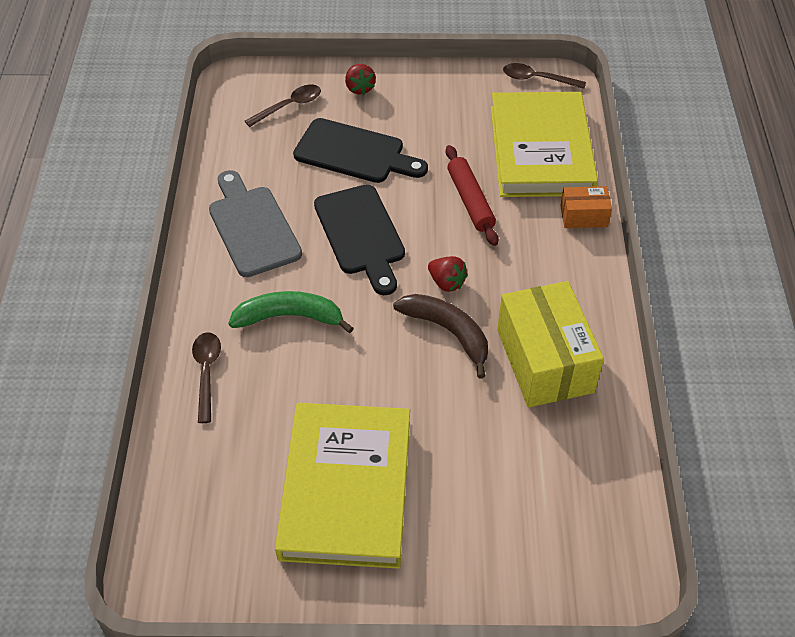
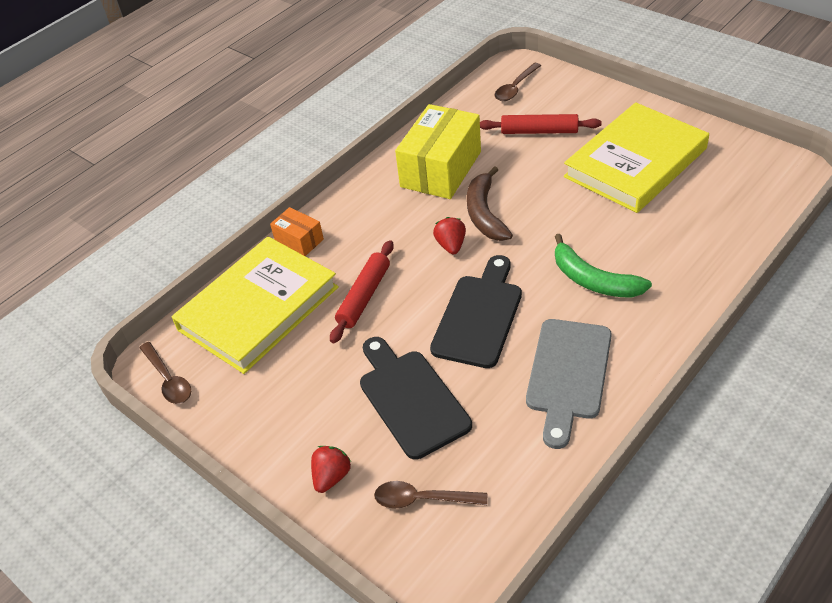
camera: 135 degrees left, 5 degrees down
brown spoon [192,332,221,423] -> brown spoon moved to [494,63,541,101]
none -> red rolling pin [480,114,601,134]

